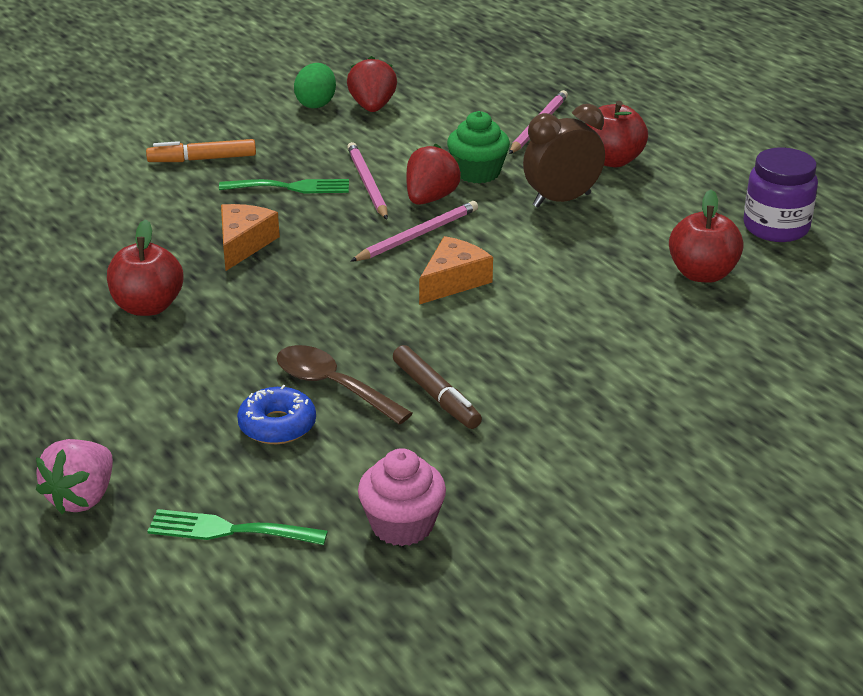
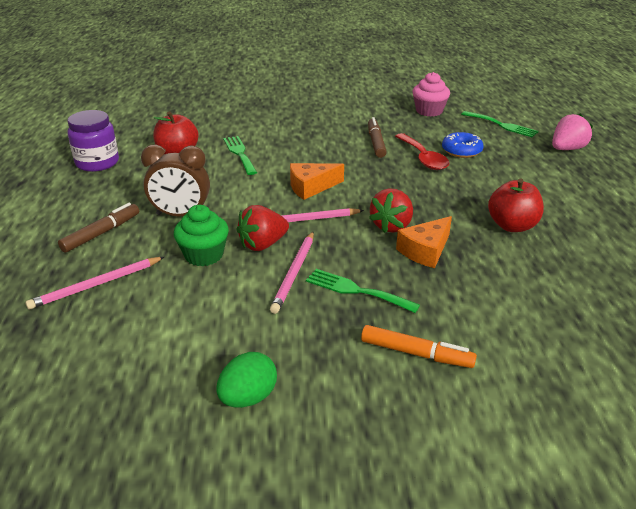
camera: 150 degrees left, 0 degrees up
brown spoon [277,345,412,425] -> red spoon [395,133,449,170]
red strawberry [347,56,397,112] -> red strawberry moved to [369,188,413,233]
red apple [585,101,648,167] -> brown marker [58,203,139,253]
none -> green fork [223,136,257,175]

